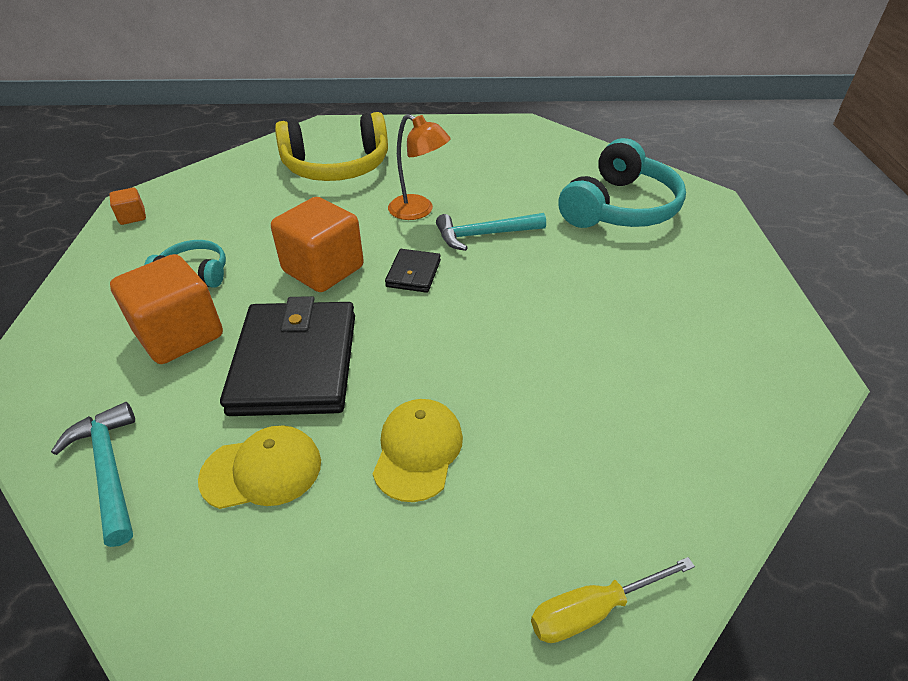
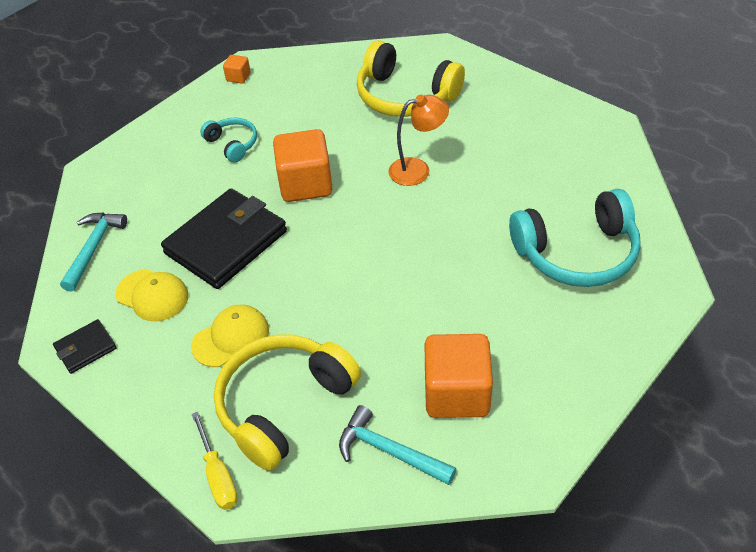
camera: 45 degrees right, 5 degrees up
orange cube [110,254,223,364] -> orange cube moved to [425,334,493,418]
black wallet [385,249,441,293] -> black wallet moved to [53,319,117,374]
orange lamp [388,114,451,220] -> orange lamp turned 90 degrees counterclockwise [388,95,449,186]
turquoise hammer [436,213,546,251] -> turquoise hammer moved to [339,405,457,485]
yellow screwdriver [531,557,695,643] -> yellow screwdriver turned 135 degrees counterclockwise [191,412,238,510]
none -> yellow headphones [214,335,361,471]

